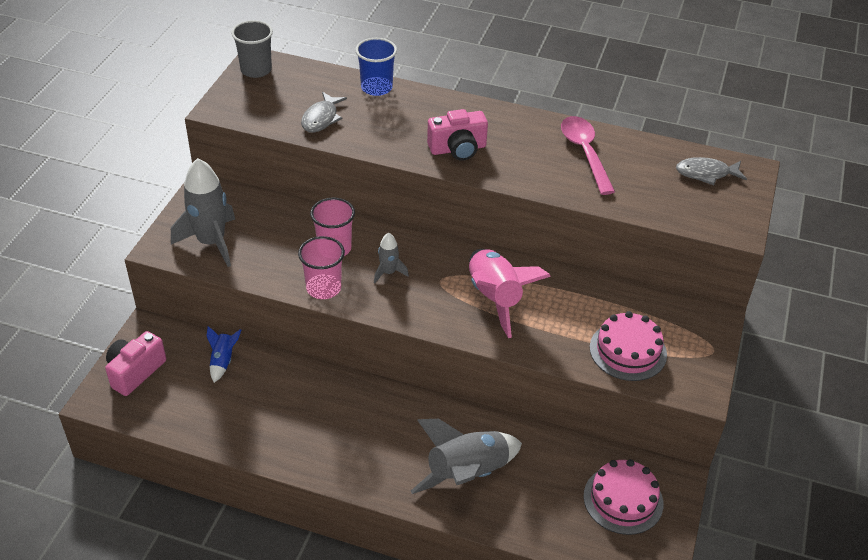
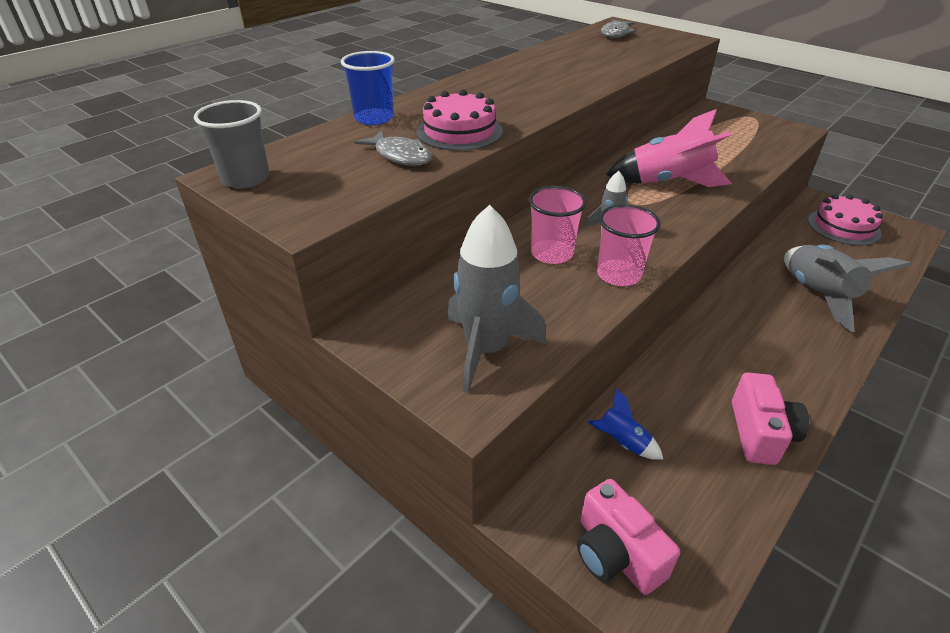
camera: 65 degrees left, 5 degrees down
pink camera [427,109,488,161] -> pink camera moved to [732,372,809,465]
pink spoon [561,116,615,195] -> none
pink cake [590,311,667,381] -> pink cake moved to [416,90,503,151]

